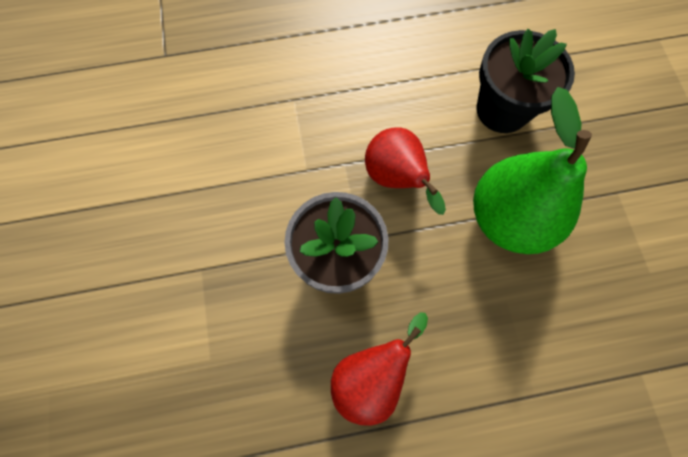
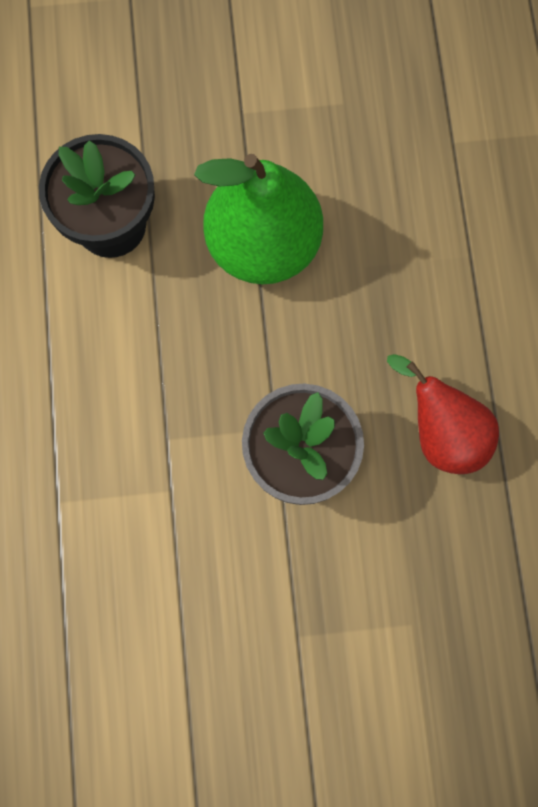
camera: 85 degrees left, 5 degrees up
red pear [365,127,446,215] -> none

